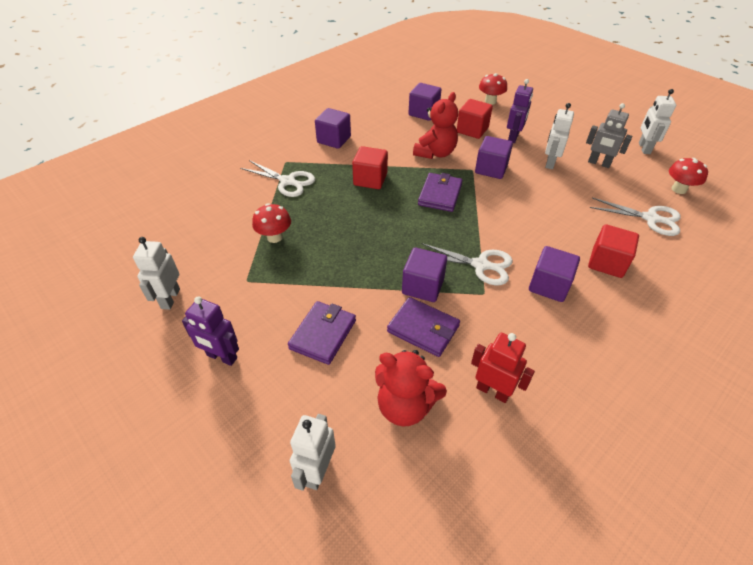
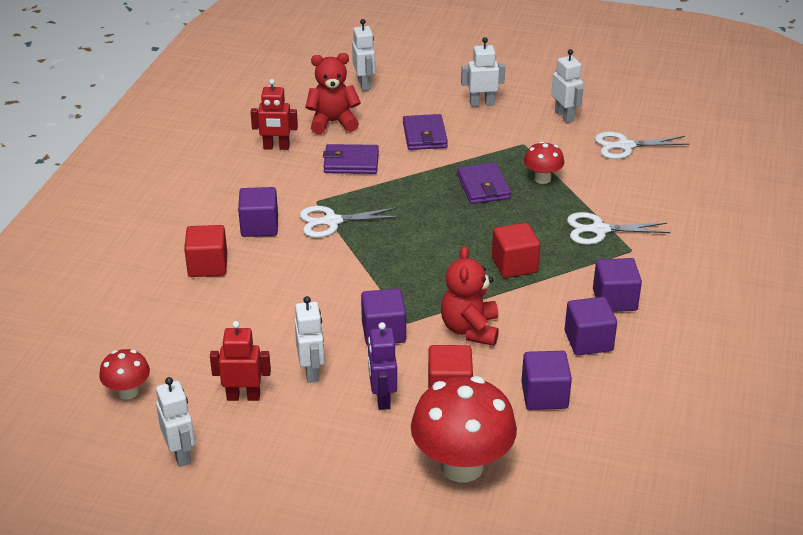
camera: 150 degrees right, 10 degrees down
purple robot [182,296,239,366] -> white robot [461,37,505,107]
purple cube [402,248,447,302] -> purple cube moved to [565,297,617,355]
purple wallet [418,173,463,212] -> purple wallet moved to [457,162,511,204]
red mushroom [479,73,507,105] -> red mushroom [411,376,517,482], size x1.97
grey robot [586,103,632,168] -> red robot [210,321,271,401]
white scissors [590,197,681,236] -> white scissors moved to [595,132,690,159]

